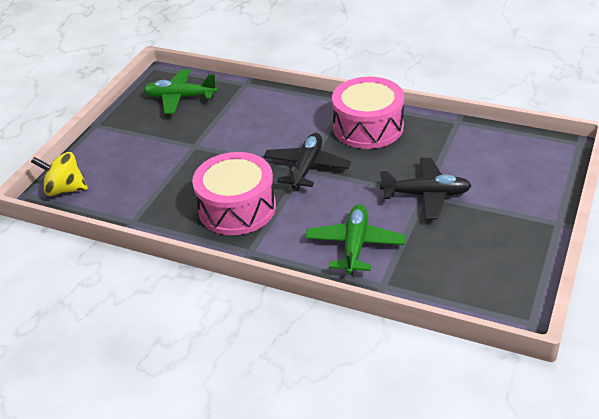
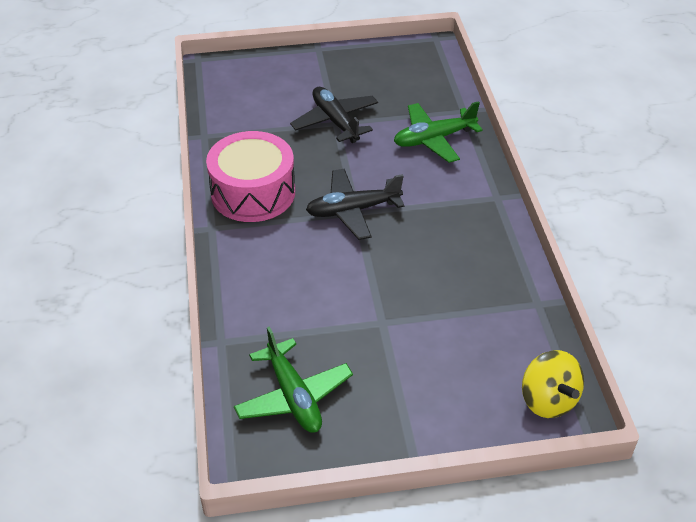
camera: 125 degrees left, 5 degrees up
pink drum [192,152,276,235] -> none

